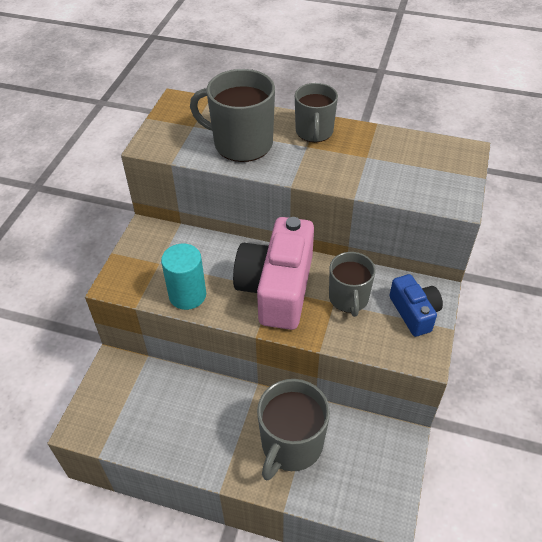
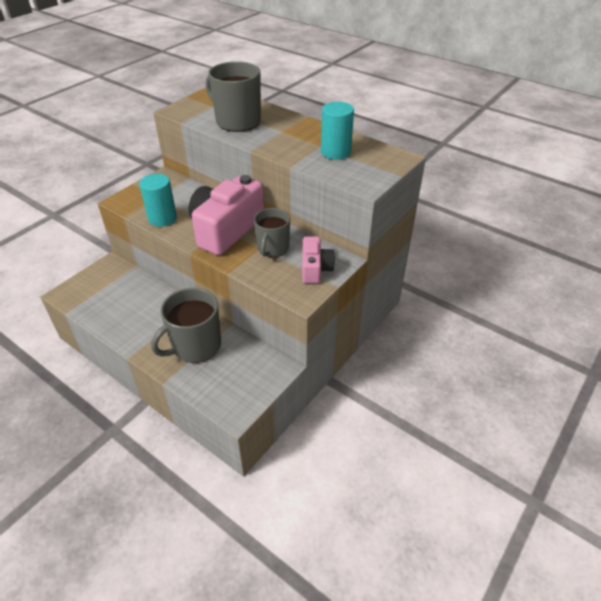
camera: 20 degrees right, 5 degrees down
grey mug [295,83,338,142] -> none
blue camera [389,274,443,337] -> pink camera [302,236,335,283]
none -> turquoise cylinder [321,102,354,160]

